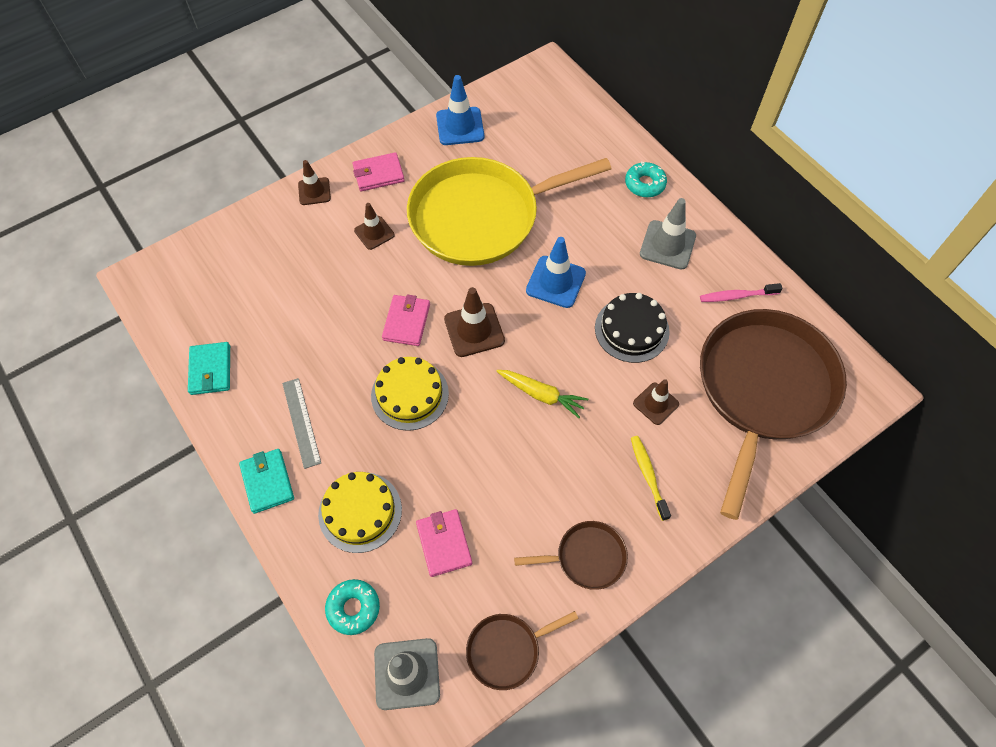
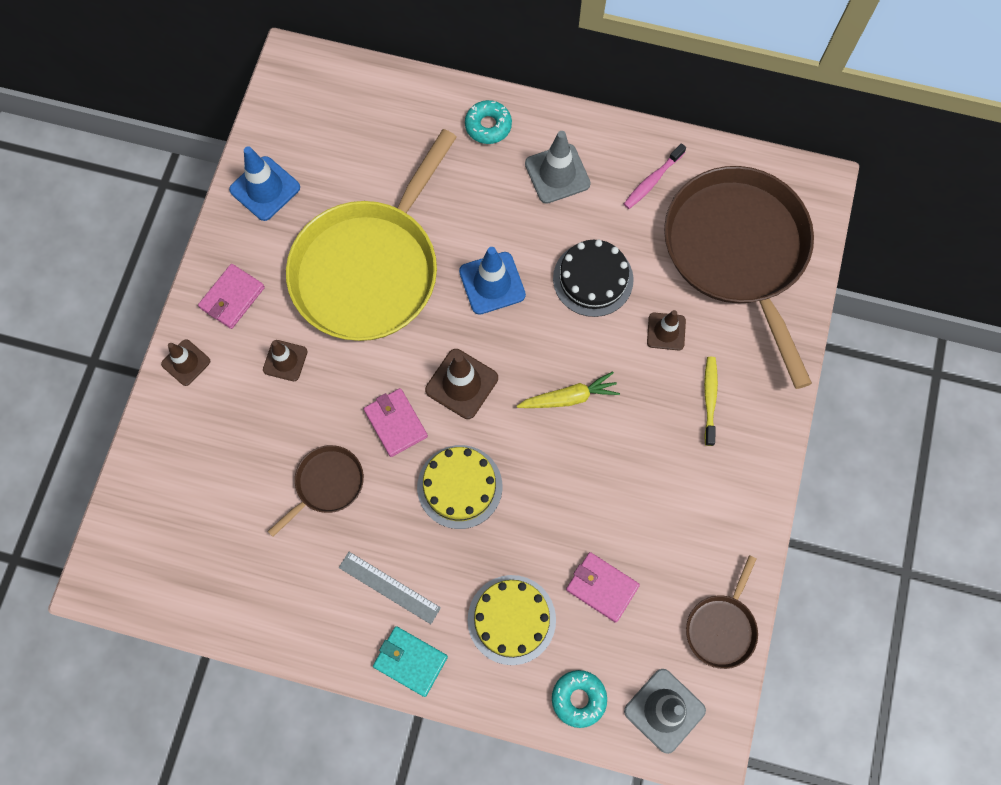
camera: 40 degrees left, 10 degrees up
turquoise wallet [188,342,230,395] -> none
brown pan [514,521,628,590] -> brown pan moved to [267,445,364,537]
yellow toothbrush [631,436,671,521] -> yellow toothbrush turned 60 degrees clockwise [704,357,718,446]

